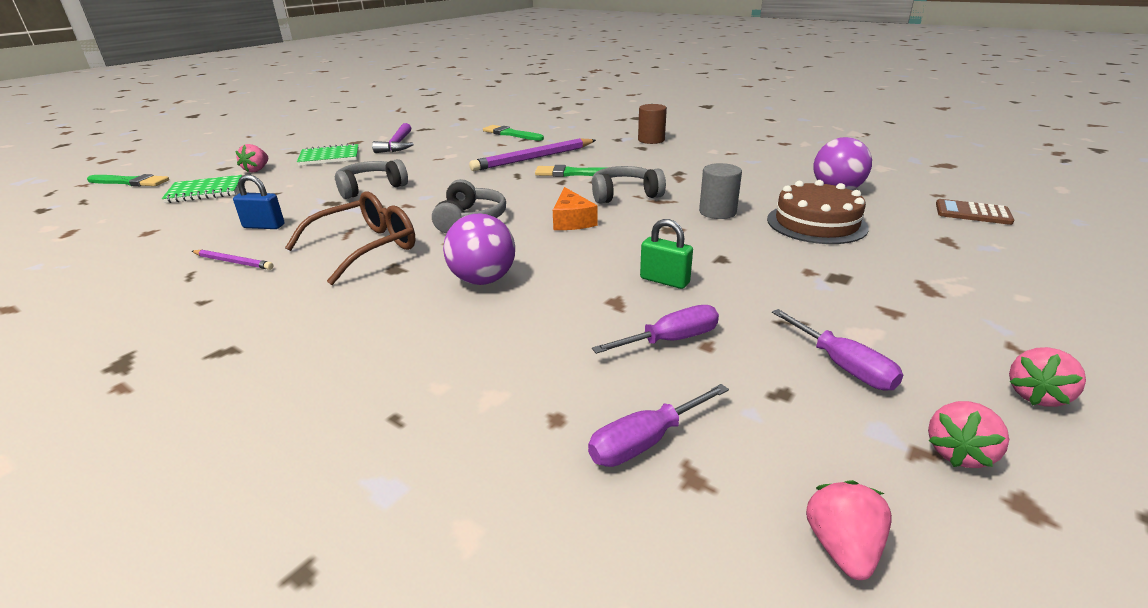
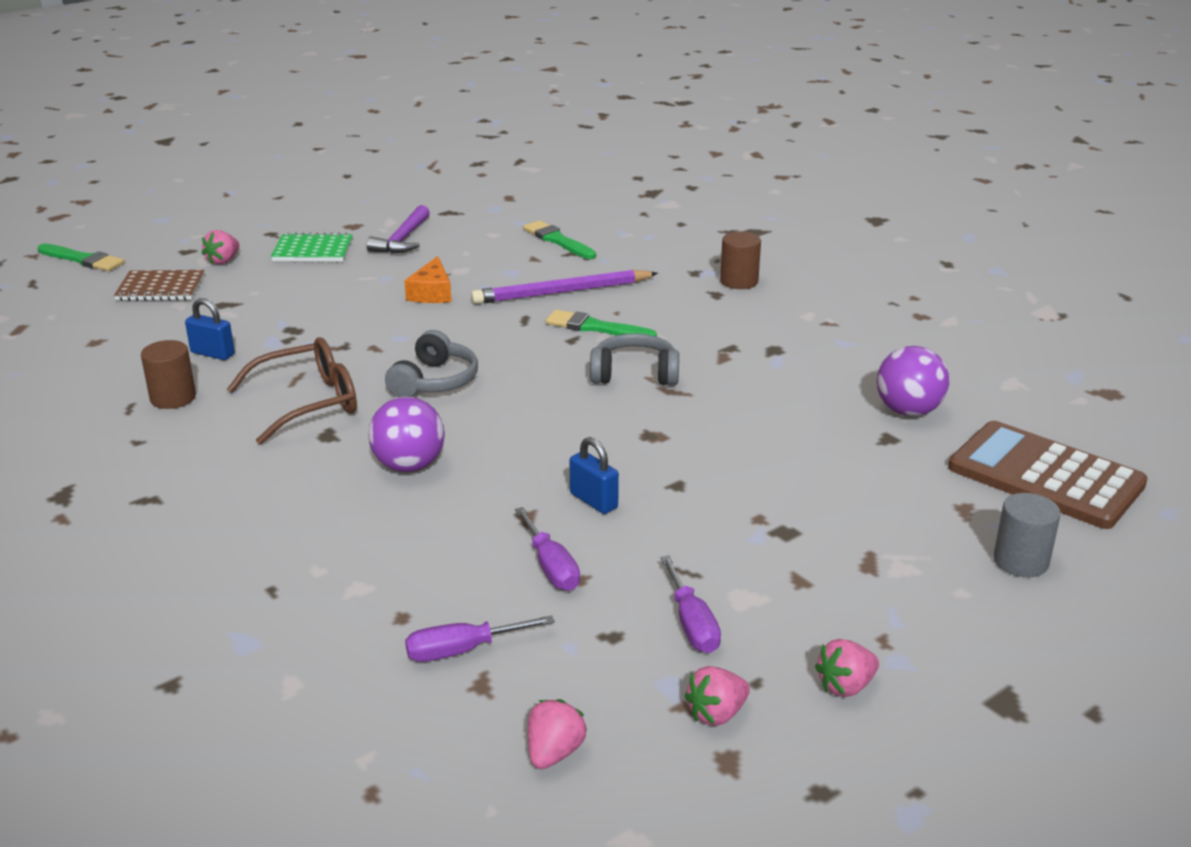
camera: 15 degrees right, 0 degrees up
green notebook [162,175,242,203] -> brown notebook [114,270,205,301]
purple pencil [192,249,274,270] -> brown cylinder [141,340,196,409]
grey headphones [335,159,408,199] -> none
orange cheese [553,187,598,230] -> orange cheese moved to [404,256,452,303]
purple screwdriver [592,305,719,354] -> purple screwdriver turned 75 degrees clockwise [515,507,580,591]
green padlock [640,219,693,289] -> blue padlock [570,437,619,514]
grey cylinder [699,163,742,219] -> grey cylinder moved to [993,493,1061,577]
brown cake [767,180,869,244] -> none
brown calculator [936,199,1014,225] -> brown calculator [948,421,1148,529], size x2.04

